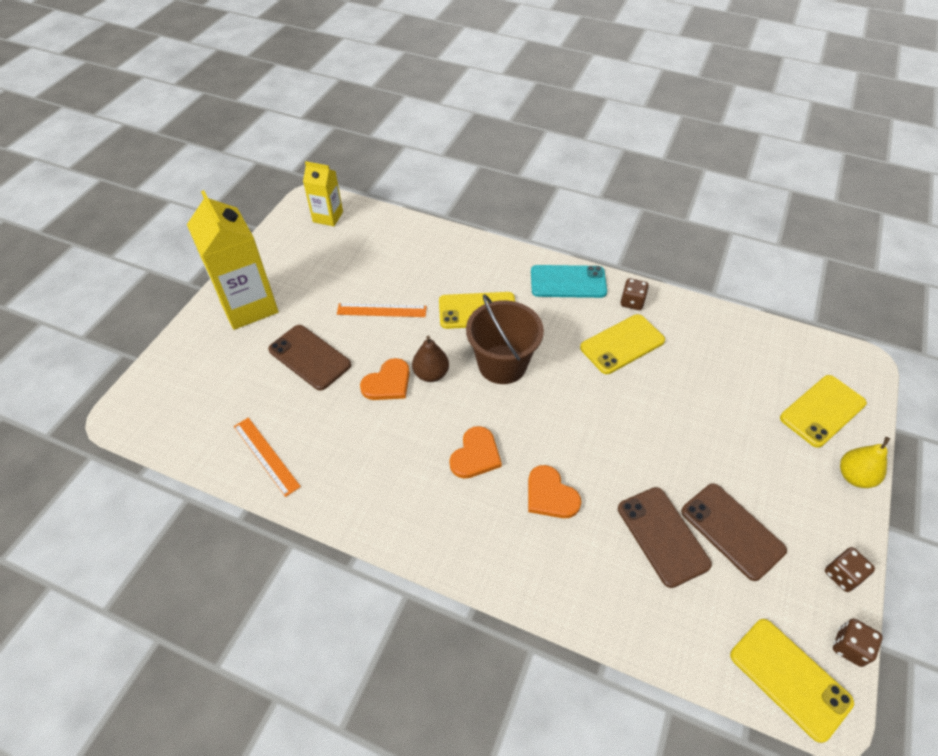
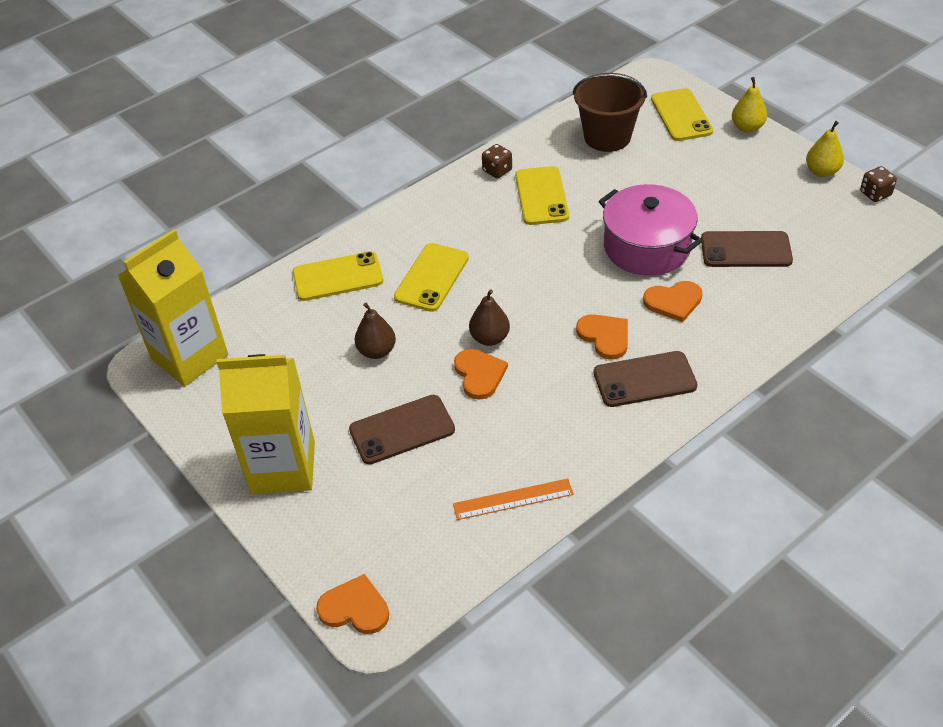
camera: 60 degrees left, 5 degrees down
yellow carton [303,161,343,226] -> yellow carton [117,229,228,386], size x1.79
orange ruler [337,303,427,317] -> brown pear [354,303,396,359]
brown bucket [466,294,544,384] -> brown bucket moved to [573,73,647,152]
turquoise phone [531,265,607,298] -> none
brown phone [681,483,787,581] -> brown phone moved to [594,351,697,407]
yellow phone [730,619,854,743] -> yellow phone moved to [293,251,383,301]
brown dice [825,547,875,592] -> yellow pear [806,121,844,177]
none -> orange heart [316,574,389,634]
none -> pink pot [599,184,703,276]

